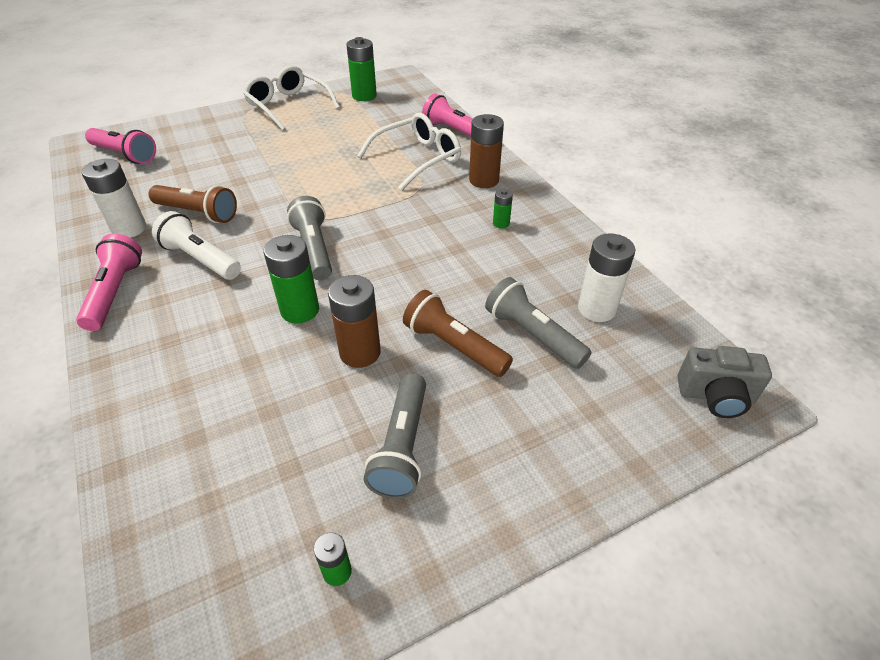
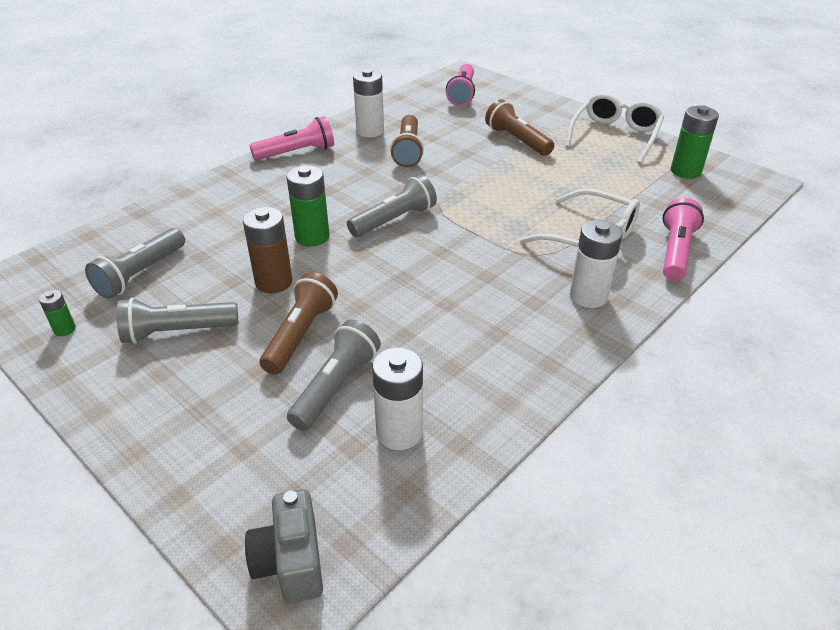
camera: 70 degrees right, 5 degrees down
white flashlight [152,211,241,280] -> none
brown battery [469,114,504,188] -> white battery [570,220,623,308]
green battery [493,189,513,228] -> none
none -> grey flashlight [85,228,185,299]
none -> brown flashlight [485,99,554,156]

